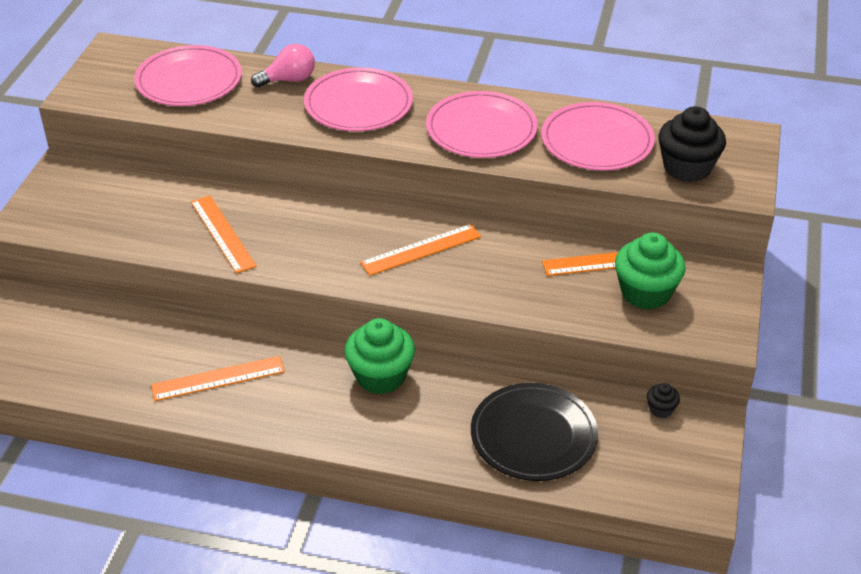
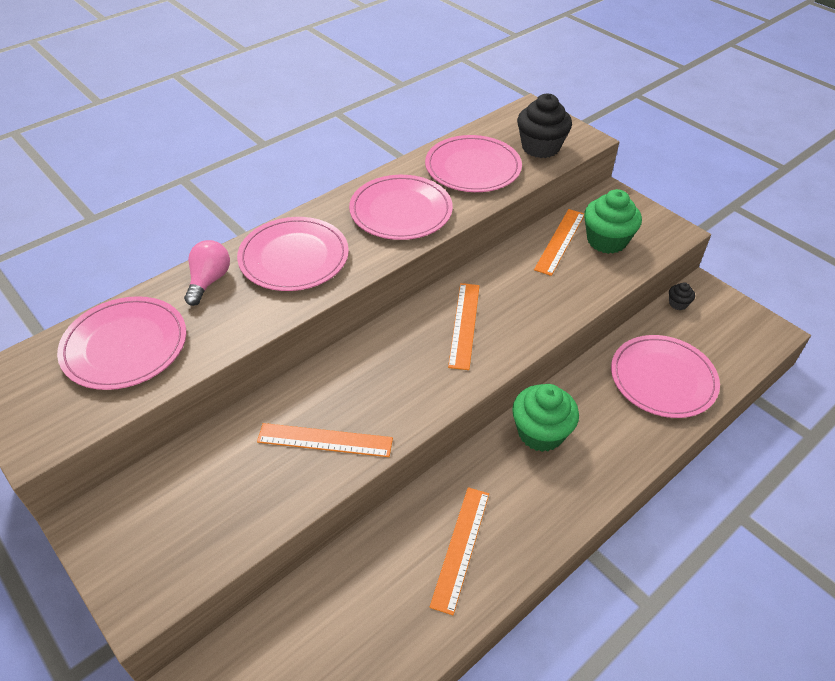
camera: 55 degrees left, 5 degrees up
black plate [471,383,598,481] -> pink plate [611,335,720,418]

